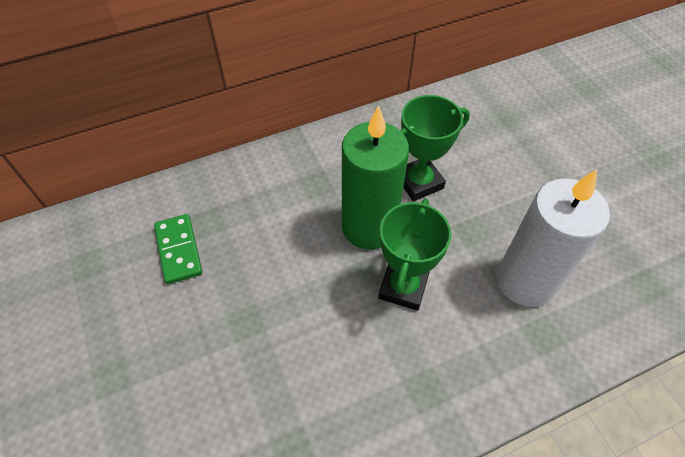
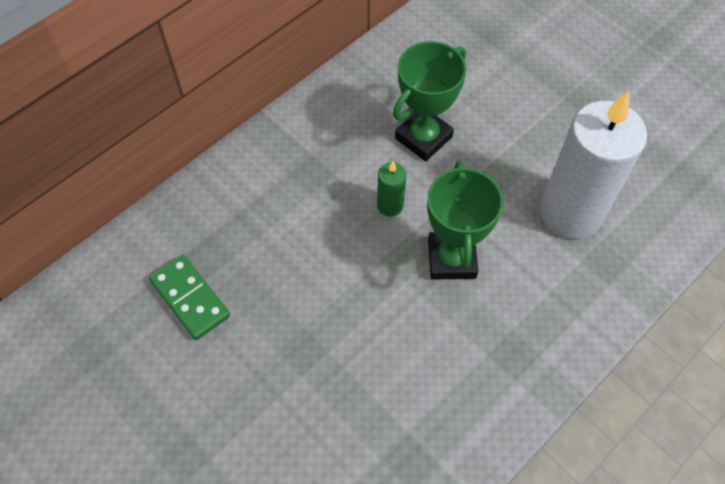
camera: 20 degrees left, 5 degrees up
green candle [342,105,409,250] -> green candle [377,162,406,217], size x0.42

